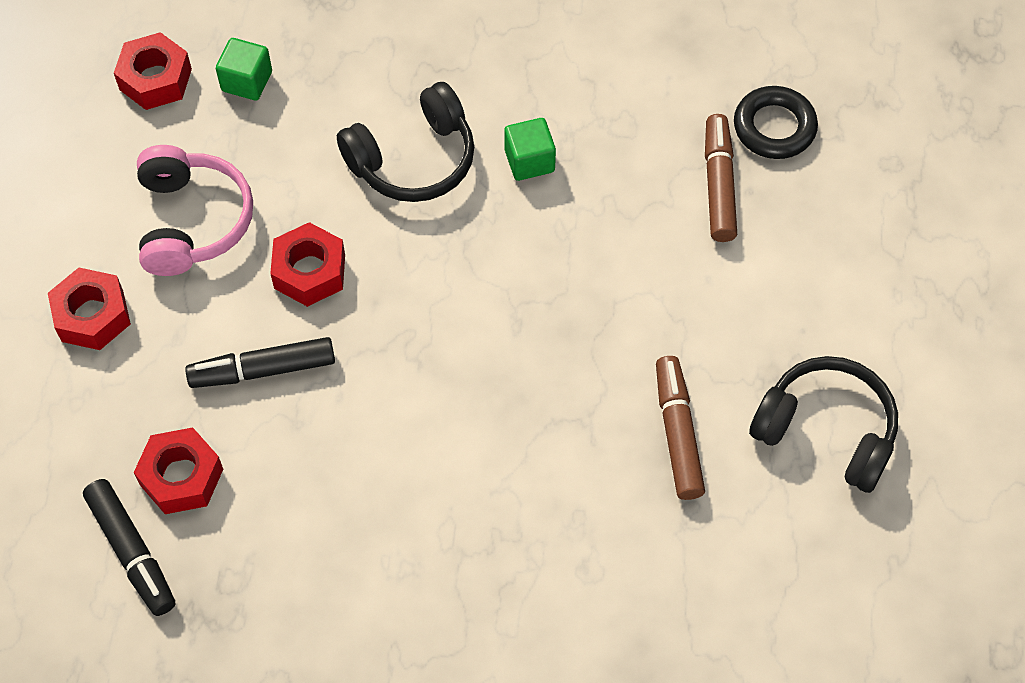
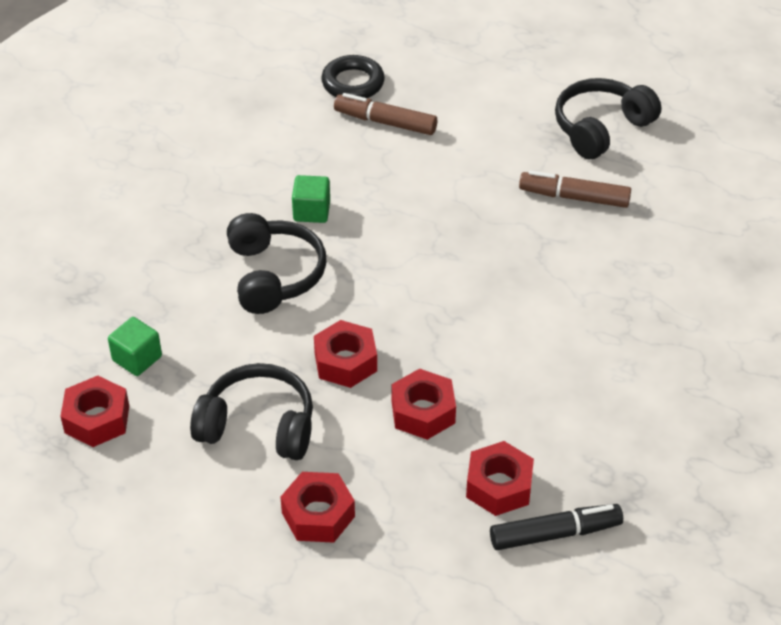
camera: 70 degrees left, 15 degrees down
pink headphones [137,145,253,276] -> black headphones [190,363,313,460]
black marker [185,337,335,388] -> red nut [392,369,456,440]

